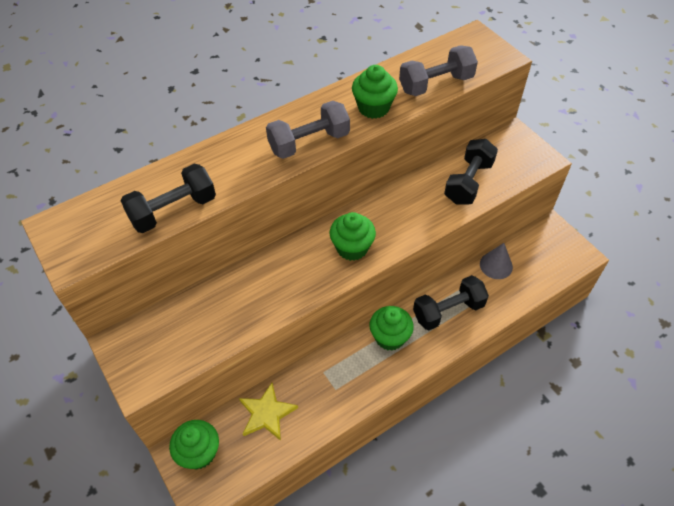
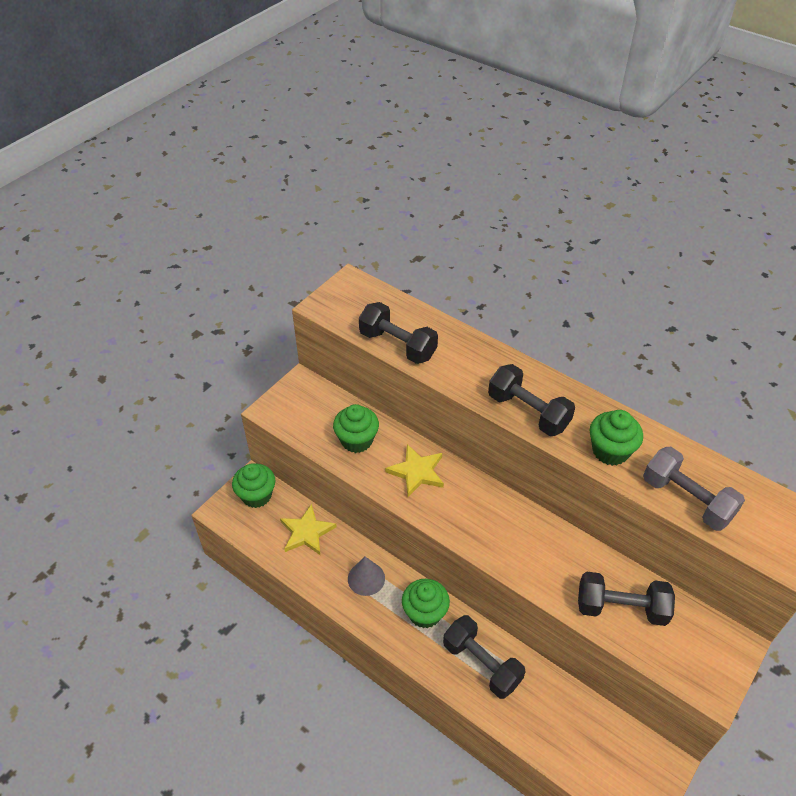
camera: 70 degrees right, 5 degrees down
grey dumbbell [266,101,350,159] -> black dumbbell [488,364,575,436]
green cupcake [329,212,376,261] -> green cupcake moved to [333,404,379,453]
grey cone [480,243,513,279] -> grey cone moved to [348,557,385,596]
none -> yellow star [385,444,444,497]

